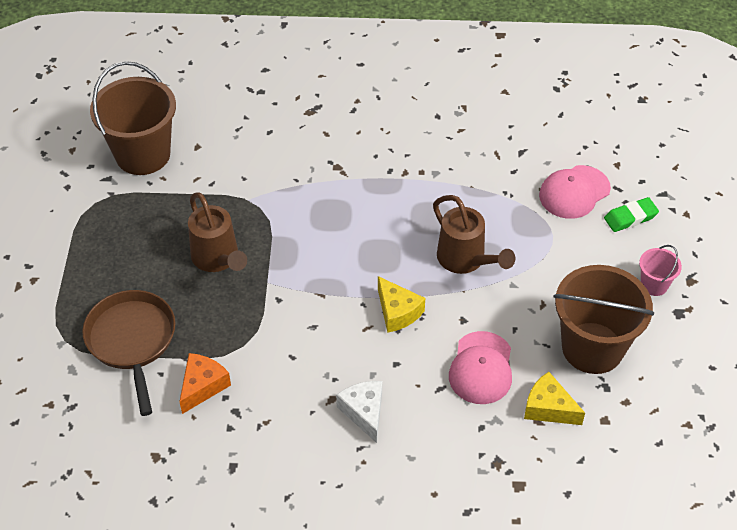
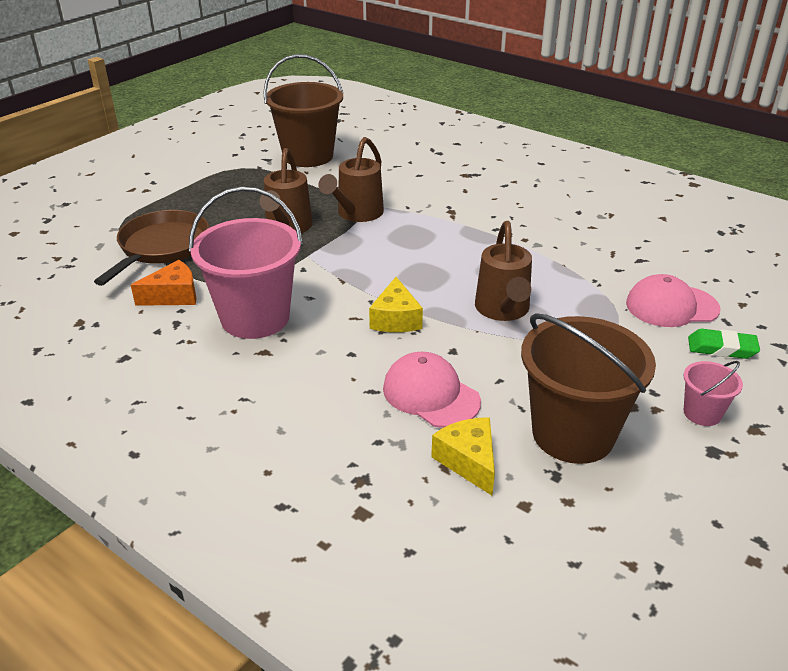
camera: 35 degrees right, 15 degrees down
white cheese [336,381,382,443] -> none
pink cap [449,331,512,404] -> pink cap turned 90 degrees clockwise [383,352,481,428]
none -> pink bucket [189,186,303,339]
none -> brown watering can [318,137,384,222]

